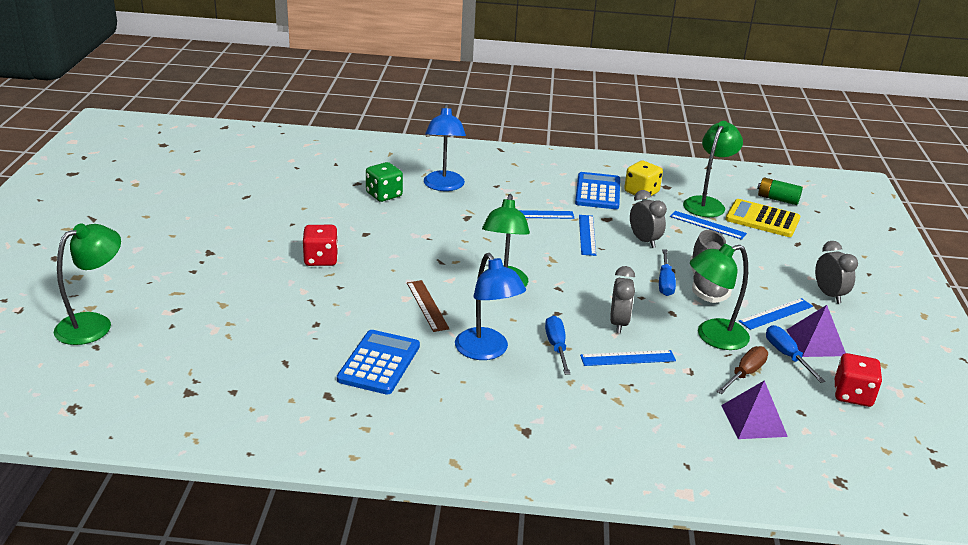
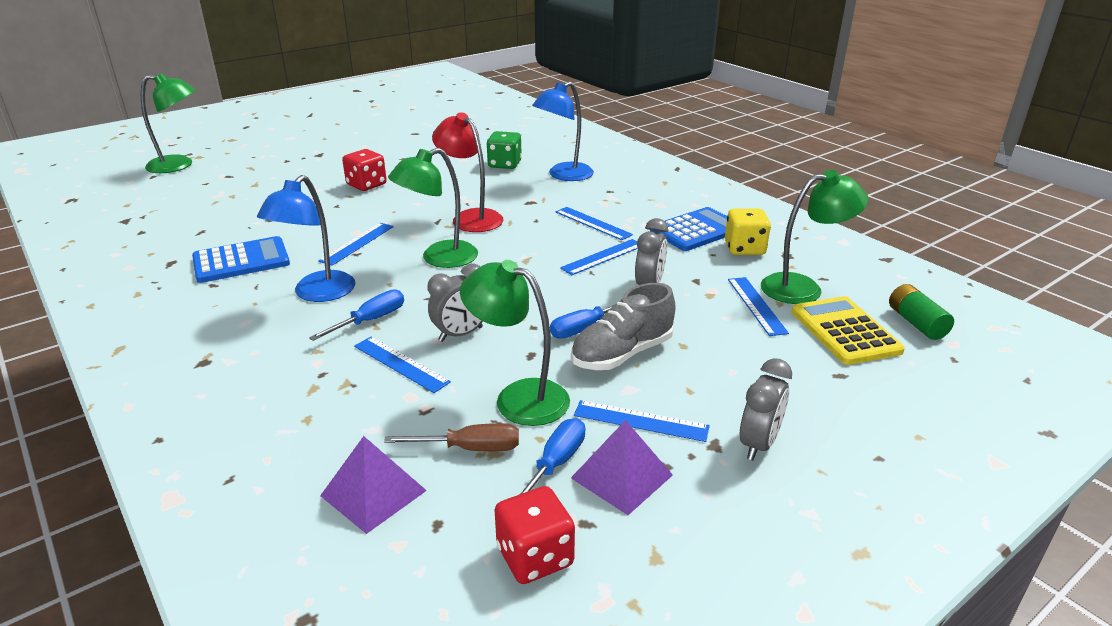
camera: 50 degrees right, 0 degrees up
brown ruler [407,280,449,332] -> blue ruler [318,223,394,266]
none -> red lamp [432,112,503,232]

